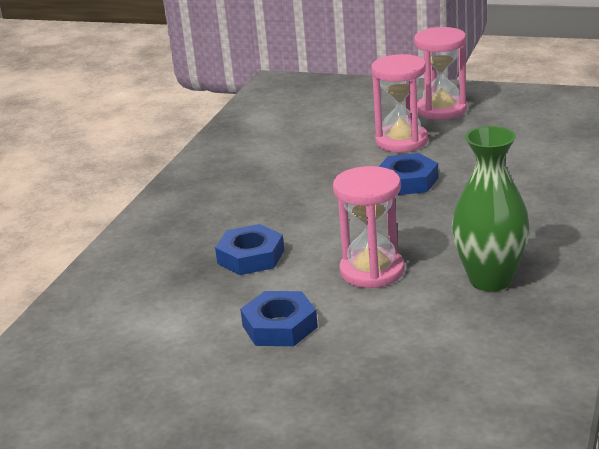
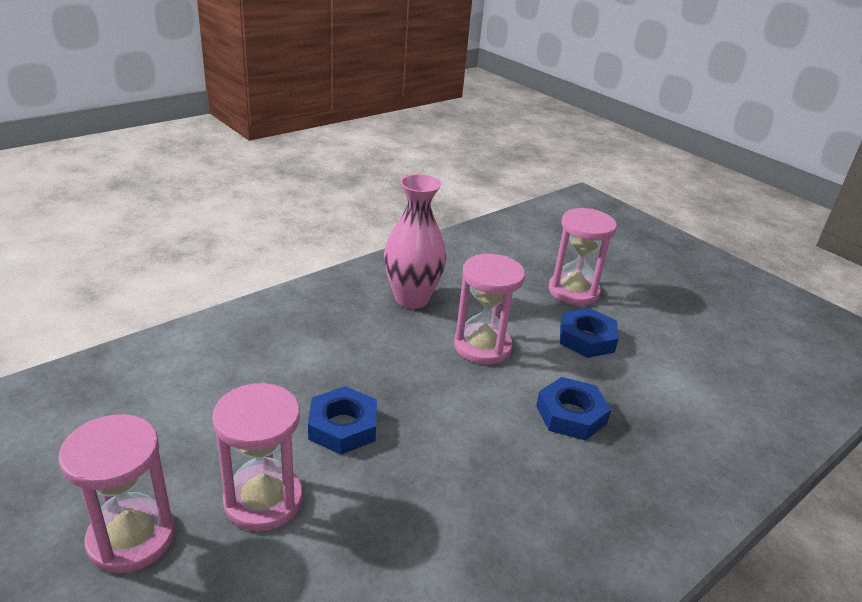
camera: 155 degrees left, 5 degrees up
green vase [452,126,530,292] -> pink vase [384,174,446,309]
none -> pink hourglass [549,208,617,305]

